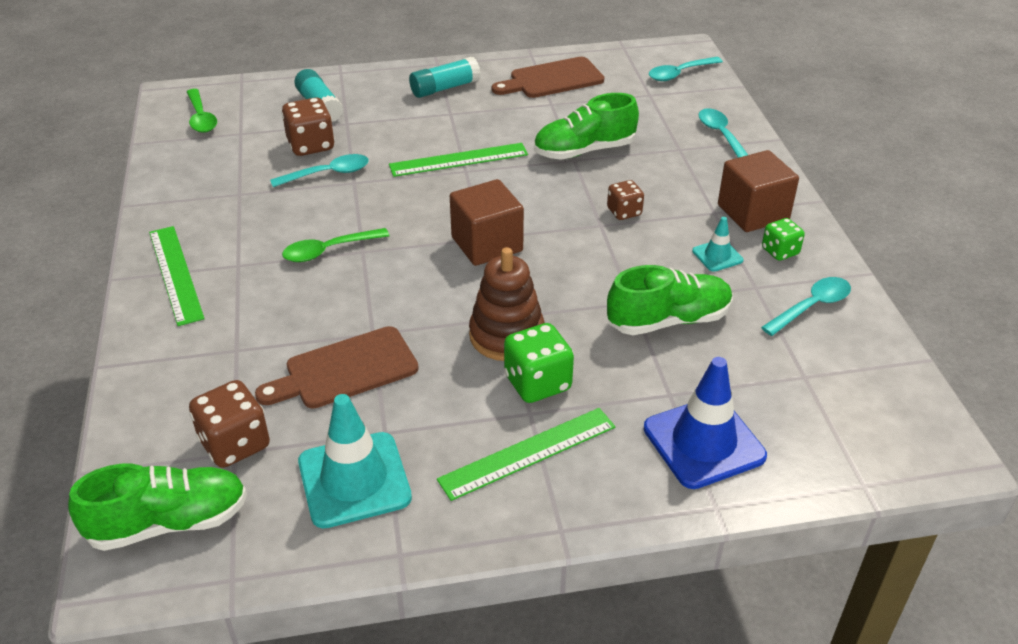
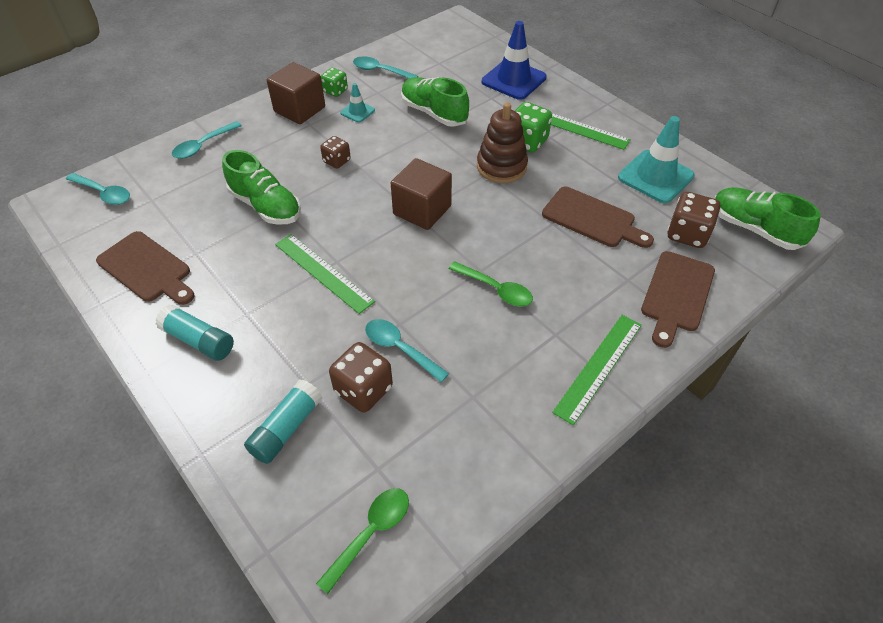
camera: 120 degrees left, 10 degrees up
none -> brown cutting board [641,251,715,348]

